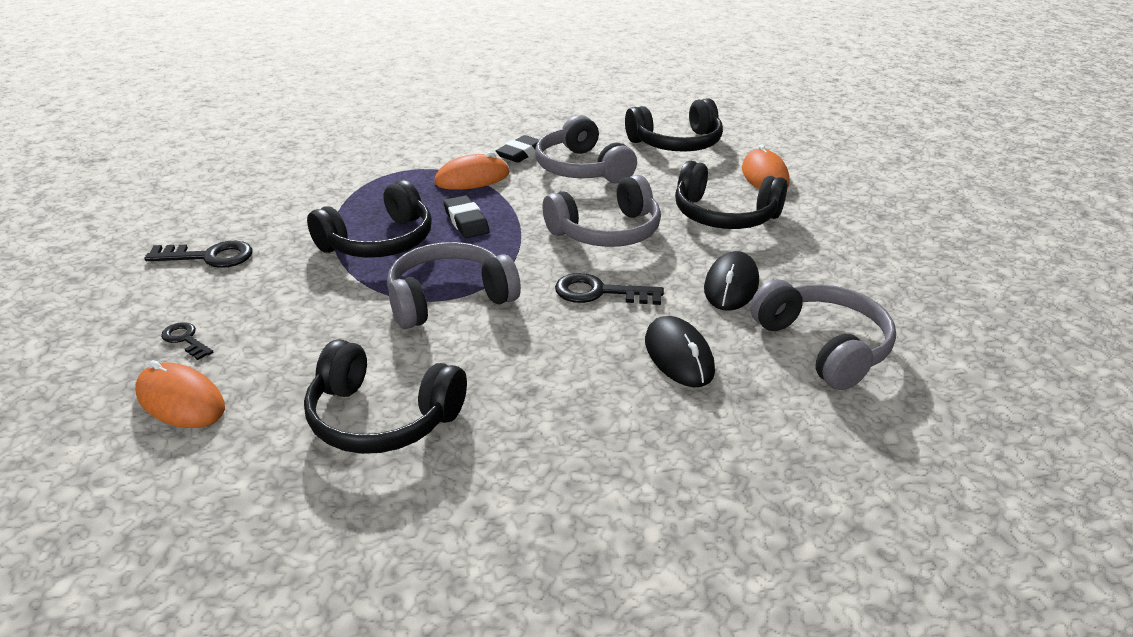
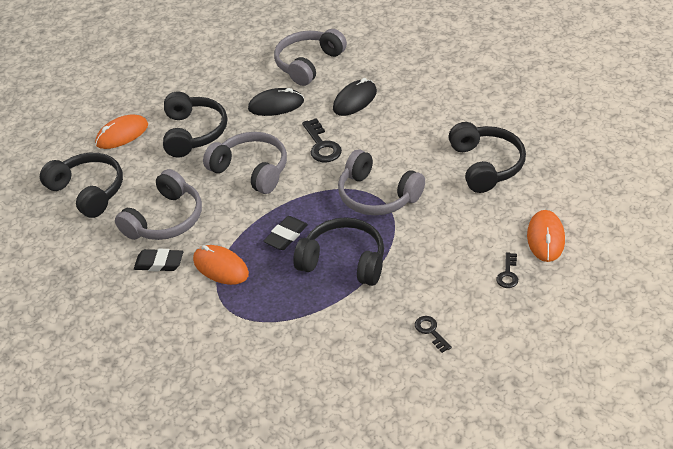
camera: 115 degrees left, 10 degrees up
black key [145,241,252,268] -> black key [415,316,452,353], size x0.60

